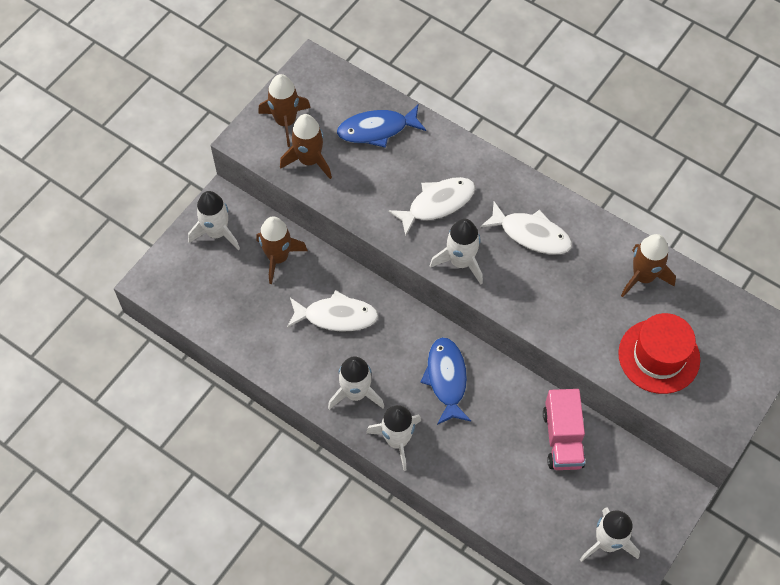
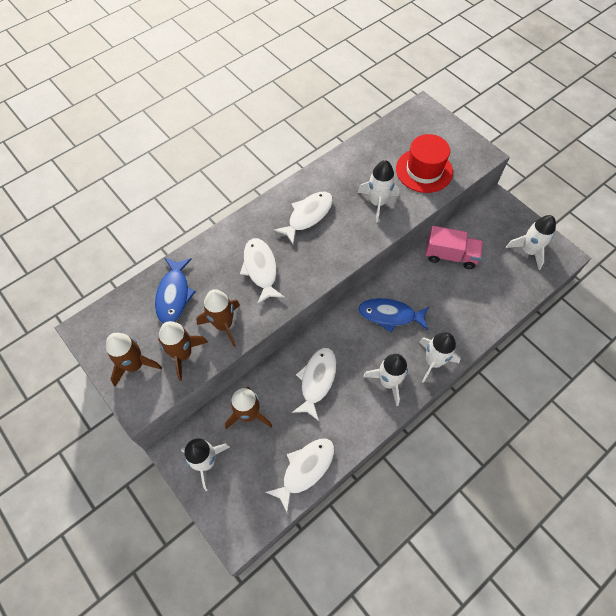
camera: 75 degrees left, 0 degrees up
white rocket [430,219,483,284] -> white rocket moved to [358,160,400,222]
brown rocket [621,234,676,297] -> brown rocket moved to [196,289,240,347]
none -> white fish [266,438,335,513]

